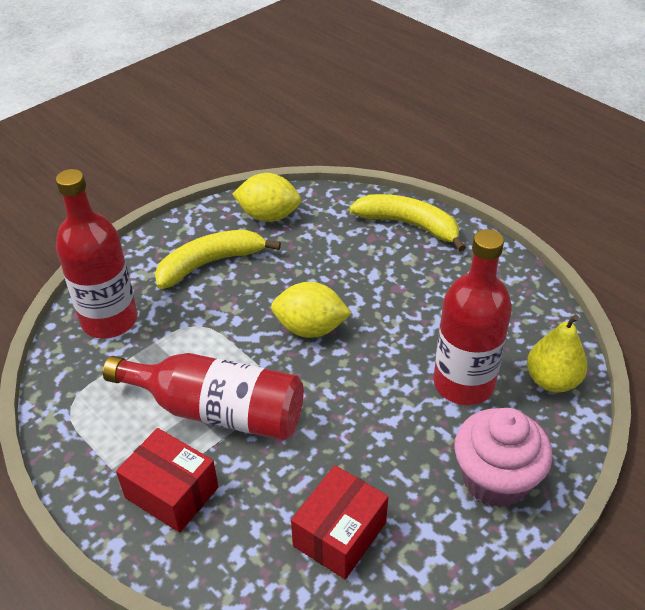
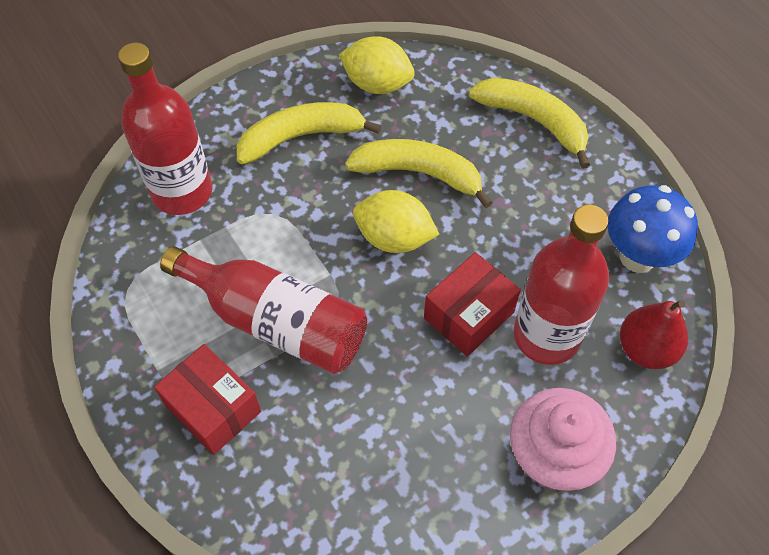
camera: 10 degrees right, 15 degrees up
red box [291,465,388,579] -> red box moved to [424,252,521,356]
yellow pear [527,314,587,392] -> red pear [620,300,688,369]
none -> yellow banana [345,139,493,208]
none -> blue mushroom [608,185,698,273]

